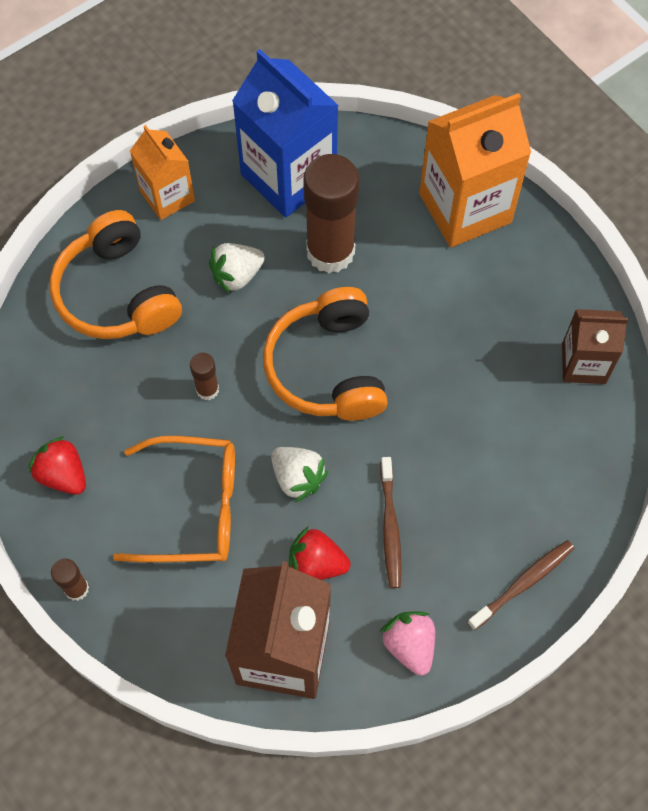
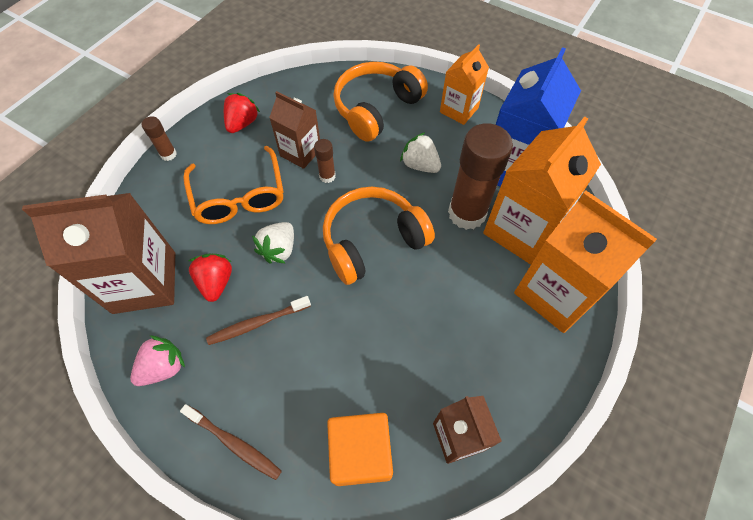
camera: 70 degrees right, 5 degrees down
none -> brown carton [269,91,320,169]
none -> orange cube [327,413,393,486]
none -> orange carton [483,117,601,265]

